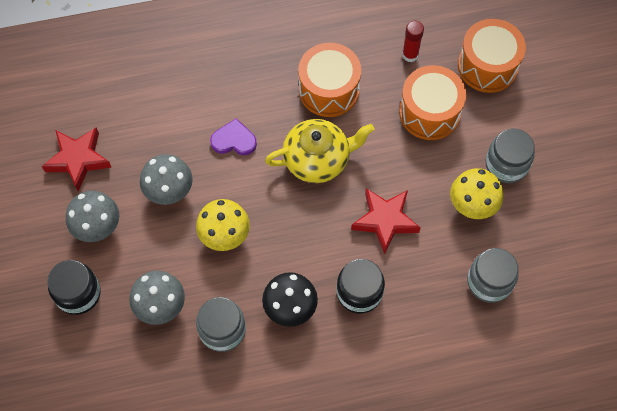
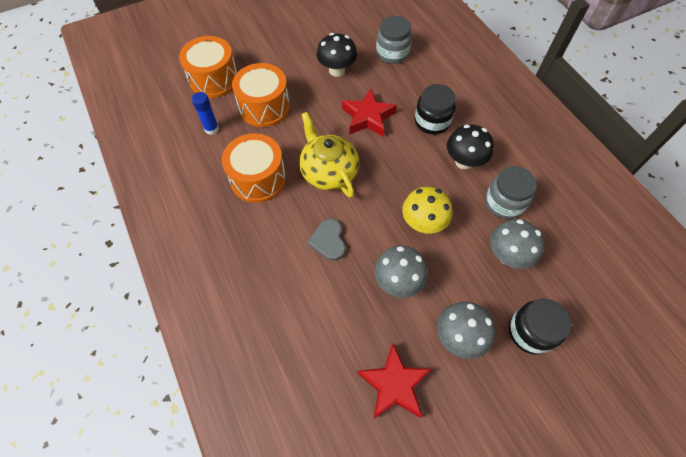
camera: 105 degrees left, 5 degrees down
purple heart [210,118,257,155] -> grey heart [307,219,346,261]
red glue stick [402,21,424,62] -> blue glue stick [192,92,219,135]
yellow mushroom [450,168,503,219] -> black mushroom [317,33,357,77]
grey jar [485,129,535,183] -> none

